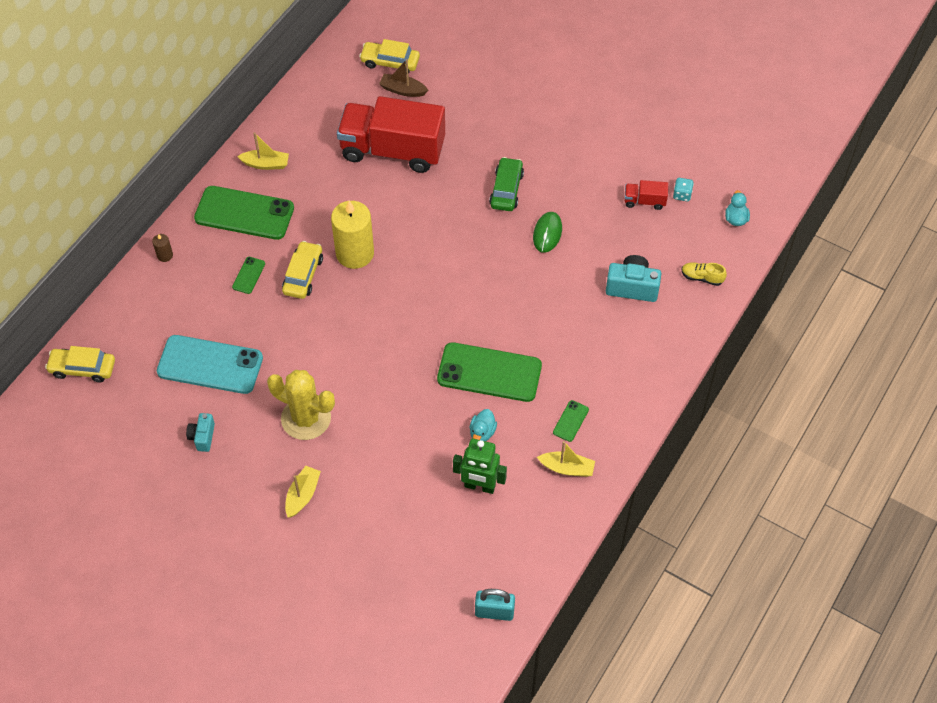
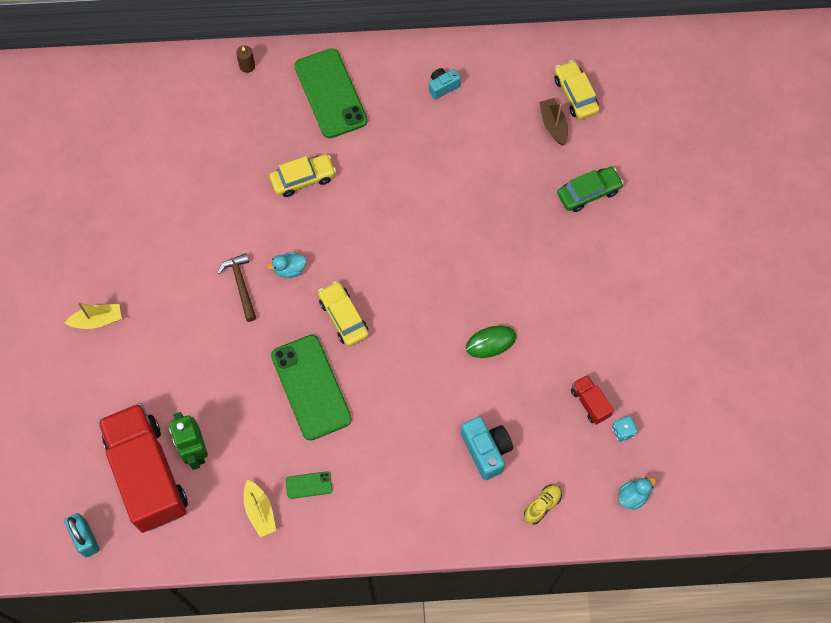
camera: 55 degrees right, 10 degrees up
yellow car [45,346,115,383] -> yellow car moved to [318,281,369,347]
turquoise phone [157,335,263,394] -> none
turquoise camera [186,413,215,452] -> turquoise camera moved to [429,68,461,99]
green phone [232,257,265,294] -> none
yellow boat [237,132,289,170] -> none
yellow cactus [267,370,335,440] -> none
yellow candle [331,200,374,269] -> none
red truck [337,96,445,173] -> red truck moved to [98,403,188,533]
turquoise duck [469,409,497,441] -> turquoise duck moved to [266,252,306,278]
green car [489,157,524,211] -> green car moved to [557,167,624,212]
yellow shoe [682,262,727,286] -> yellow shoe turned 60 degrees clockwise [524,485,562,524]
none -> brown hammer [217,253,256,322]

